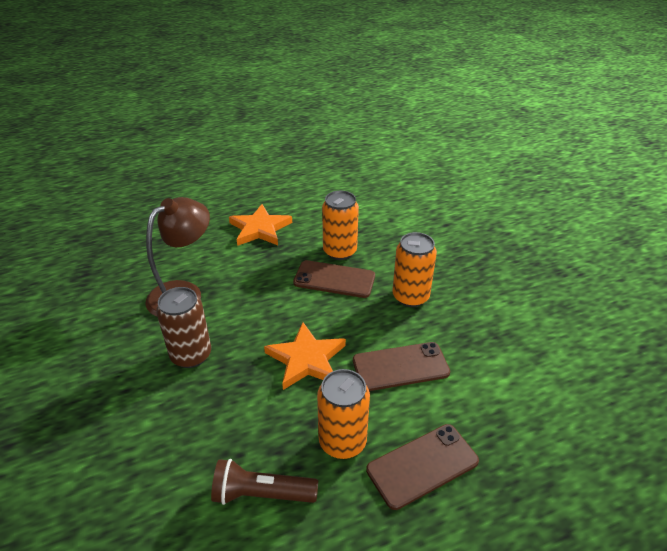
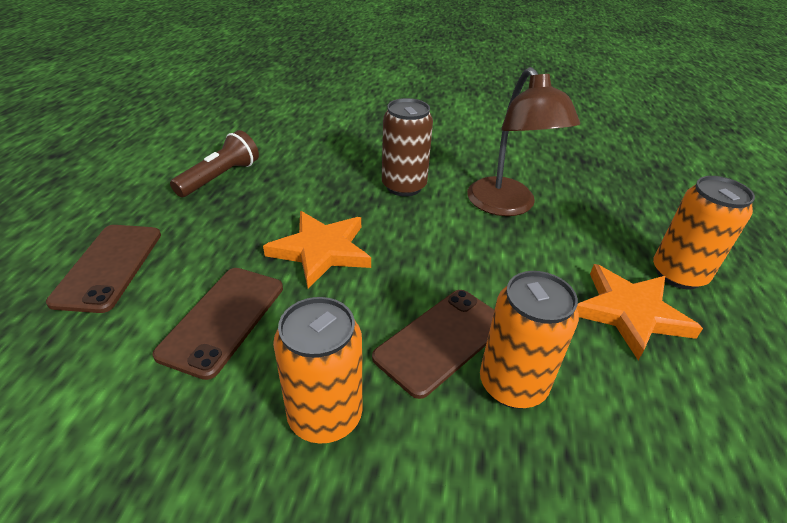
camera: 120 degrees right, 0 degrees up
orange can [317,369,370,459] -> orange can moved to [653,176,755,289]

